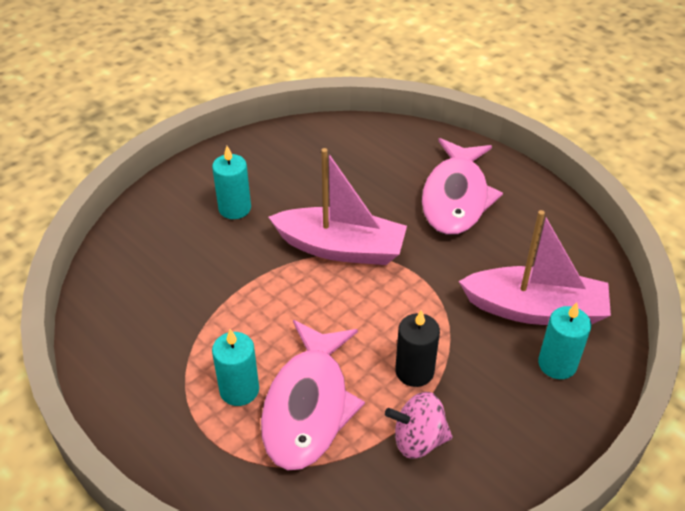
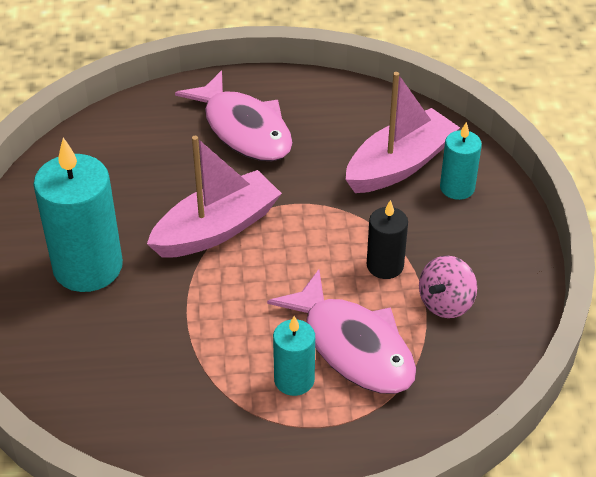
camera: 50 degrees left, 0 degrees up
turquoise candle [212,146,251,219] -> turquoise candle [33,138,123,292], size x1.86

